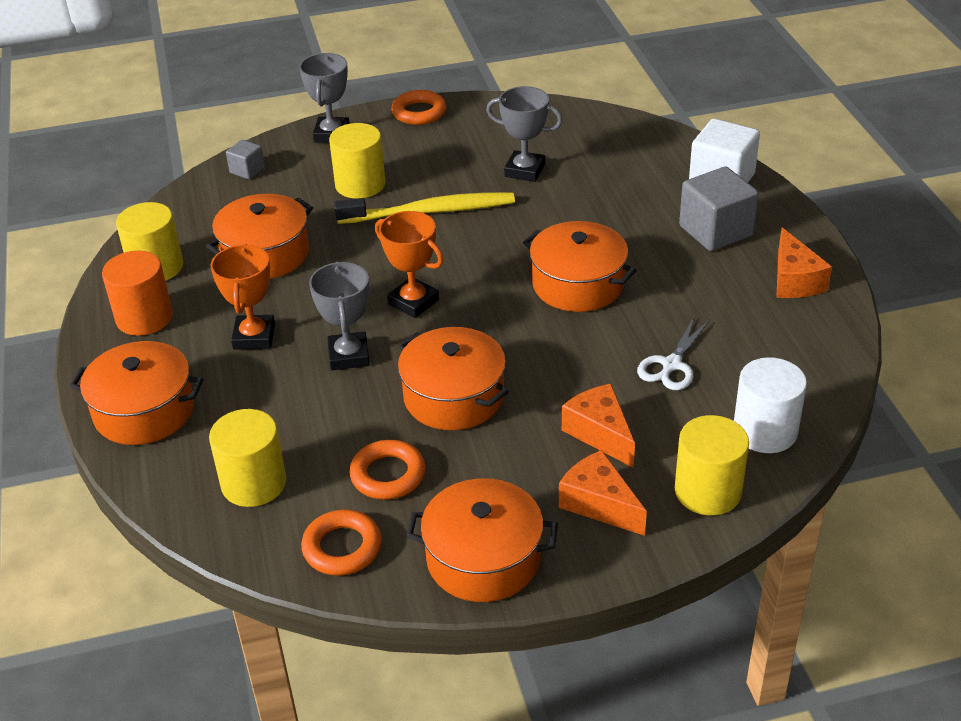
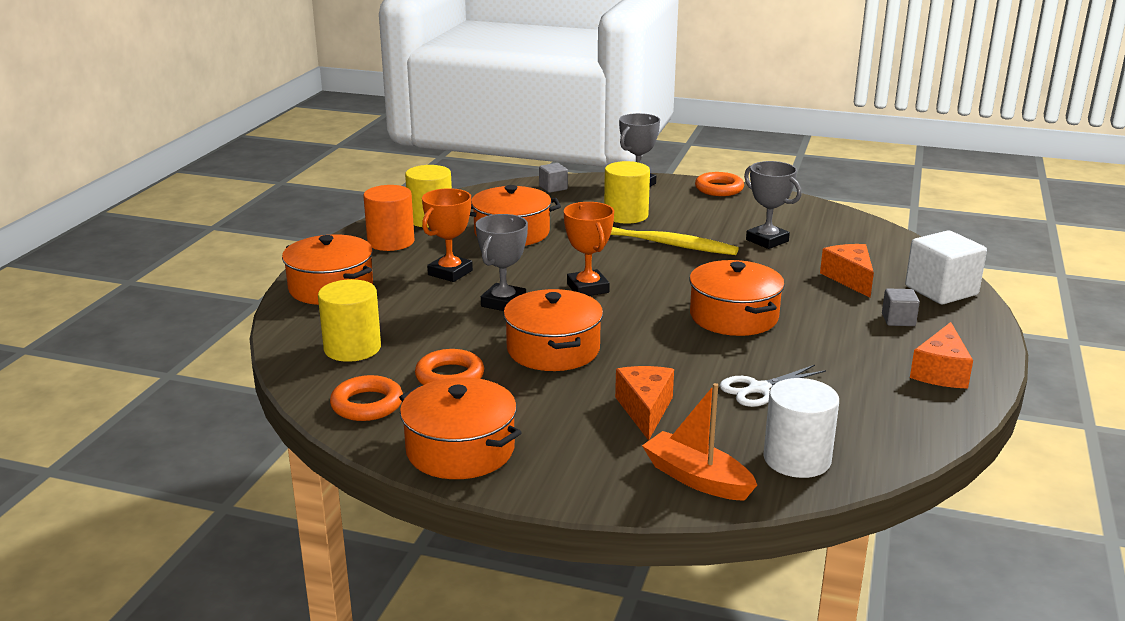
camera: 30 degrees right, 15 degrees down
orange cheese [559,450,647,536] -> orange cheese moved to [820,244,874,298]
yellow cylinder [675,415,749,515] -> orange boat [642,383,757,501]
grey cube [679,167,759,251] -> grey cube [882,289,920,326], size x0.52

